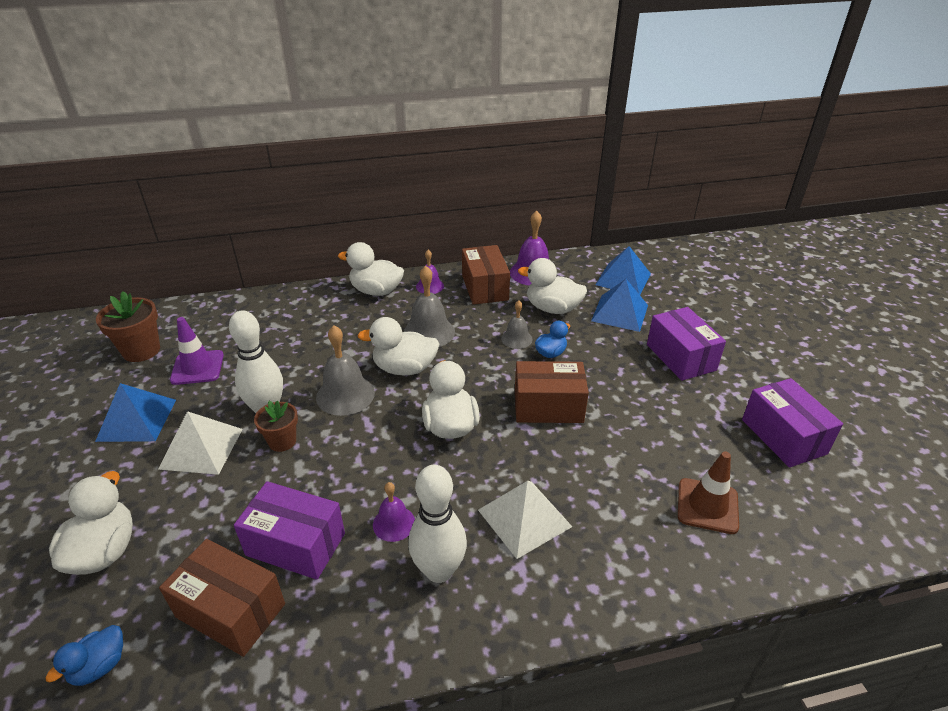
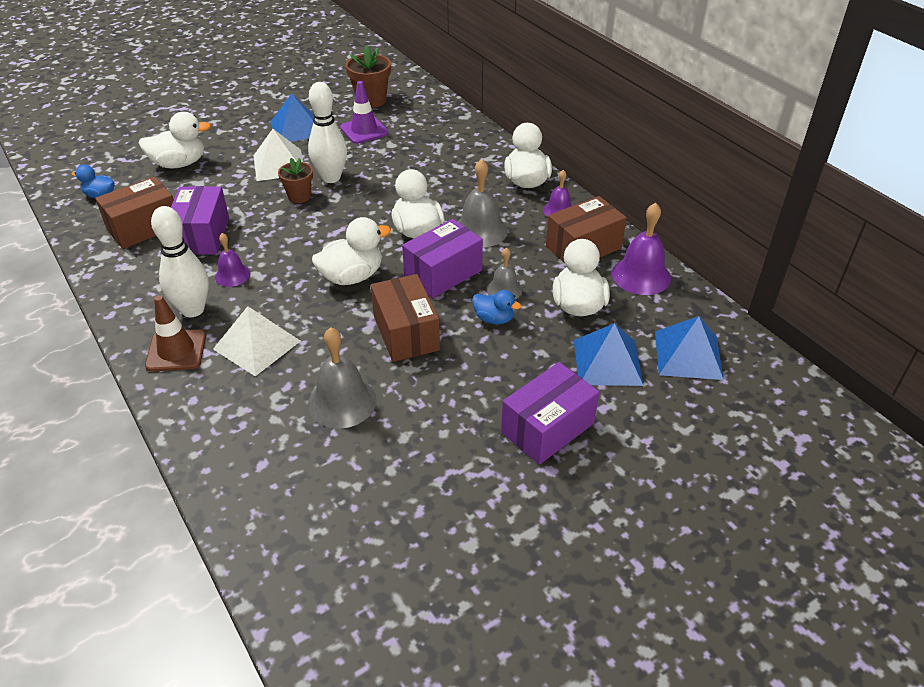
camera: 70 degrees right, 5 degrees up
brown box [159,539,285,657] -> brown box turned 45 degrees clockwise [95,177,174,249]
grey bell [316,325,375,416] -> grey bell moved to [308,328,377,429]
brown traffic cone [678,451,739,534] -> brown traffic cone moved to [145,295,206,372]
purple box [742,378,843,467] -> purple box moved to [402,219,483,298]

